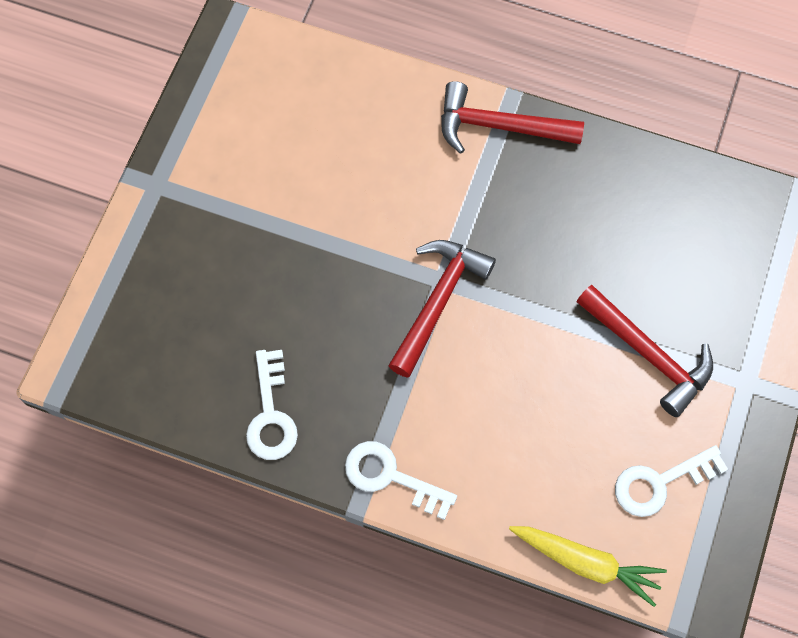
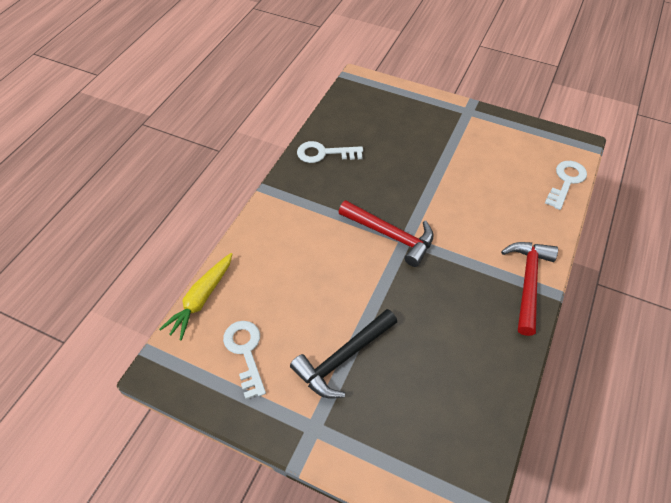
camera: 95 degrees right, 15 degrees down
white key [345,441,457,520] -> white key moved to [545,161,587,210]
red hammer [576,285,713,417] -> black hammer [290,309,397,399]

